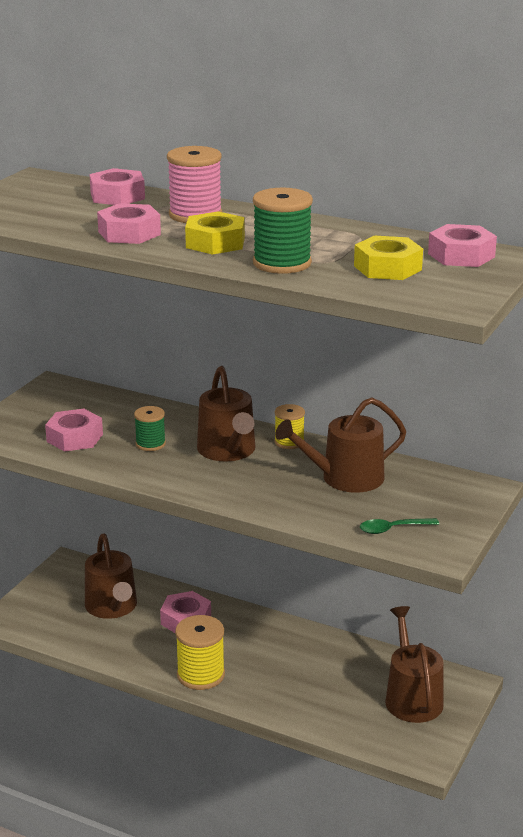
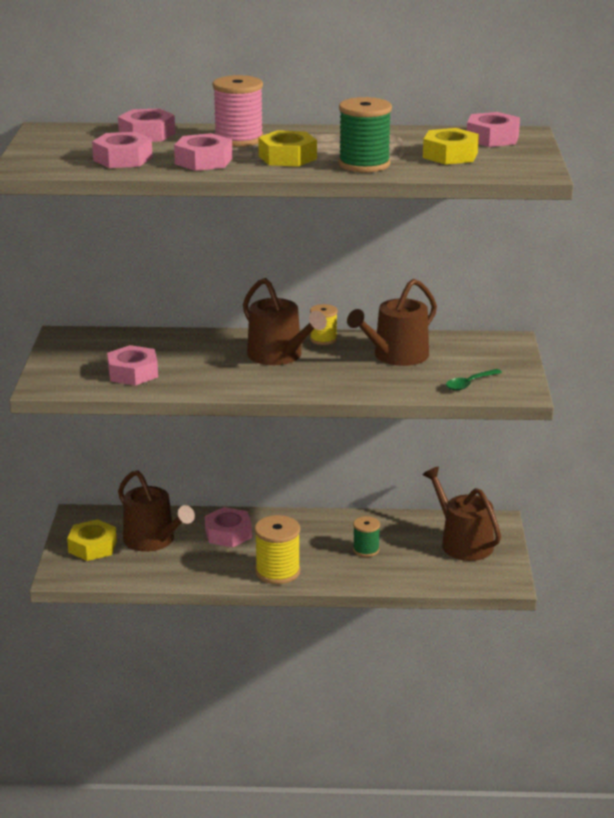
camera: 25 degrees left, 0 degrees up
green spool [134,406,166,451] -> green spool moved to [353,516,380,557]
none -> yellow nut [67,519,117,561]
none -> pink nut [92,132,153,168]

